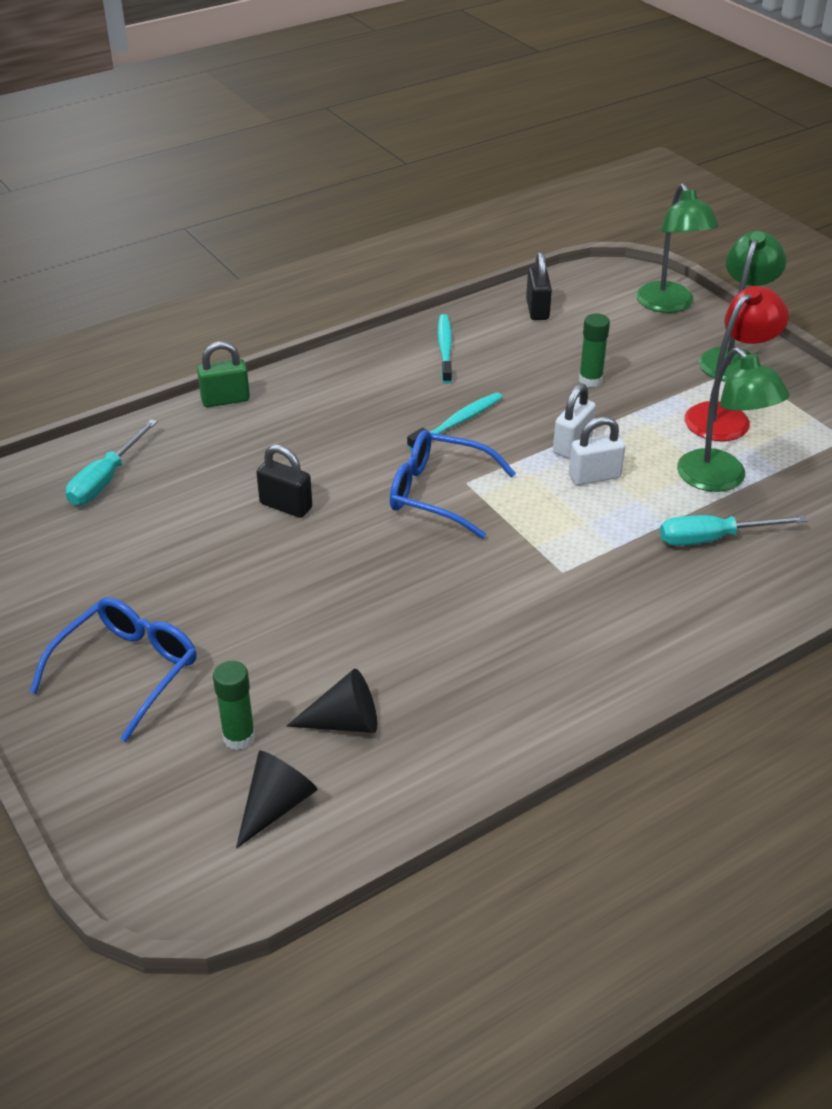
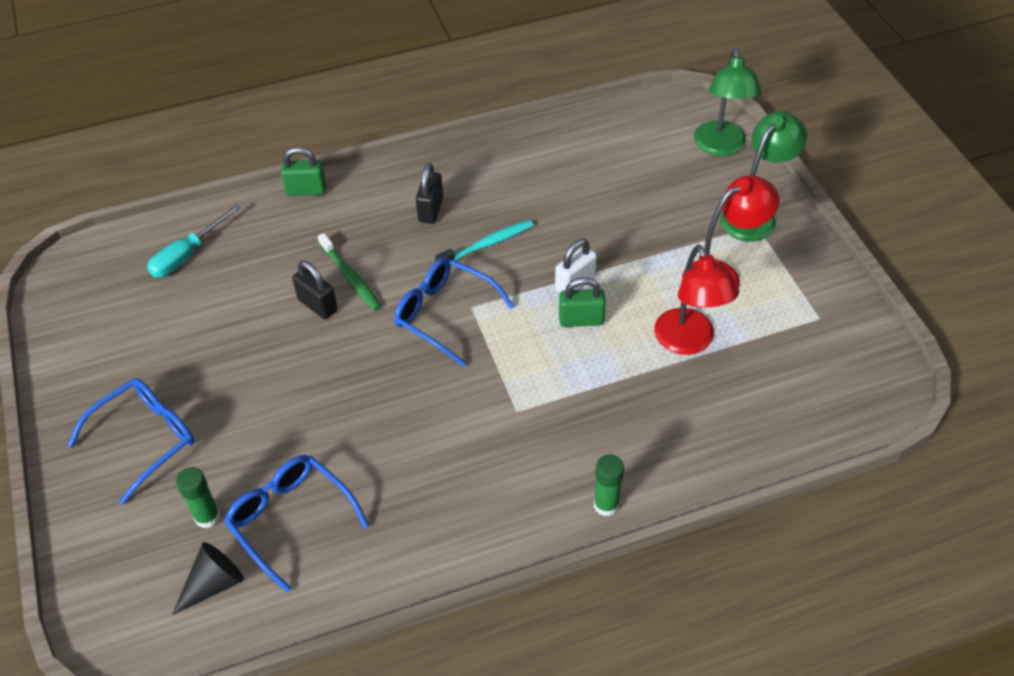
camera: 15 degrees right, 10 degrees up
black cone [286,669,377,733] -> blue glasses [224,455,369,593]
turquoise toothbrush [438,314,453,384] -> none
black padlock [526,252,552,320] -> black padlock moved to [416,163,443,224]
white padlock [569,416,625,485] -> green padlock [559,277,606,327]
green glue stick [579,313,610,387] -> green glue stick moved to [594,454,624,516]
turquoise screwdriver [660,515,807,546] -> none
green lamp [677,347,790,492] -> red lamp [654,245,739,355]
none -> green toothbrush [318,233,381,311]

